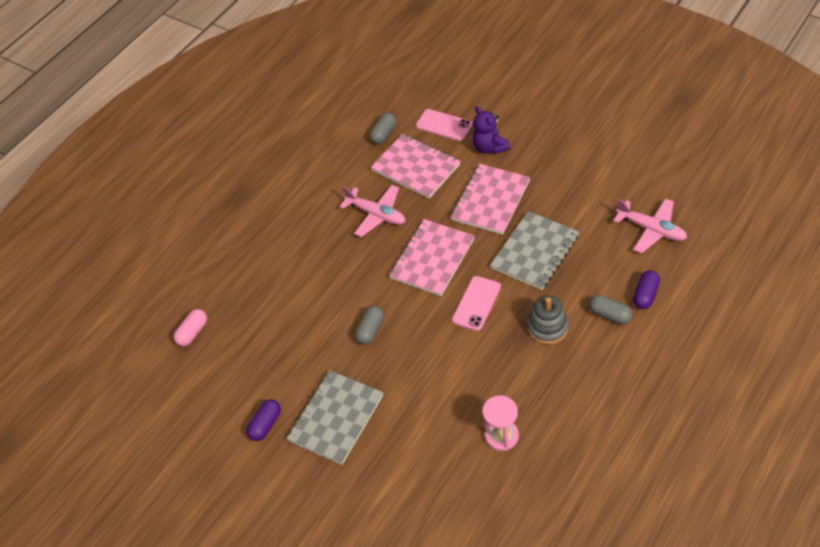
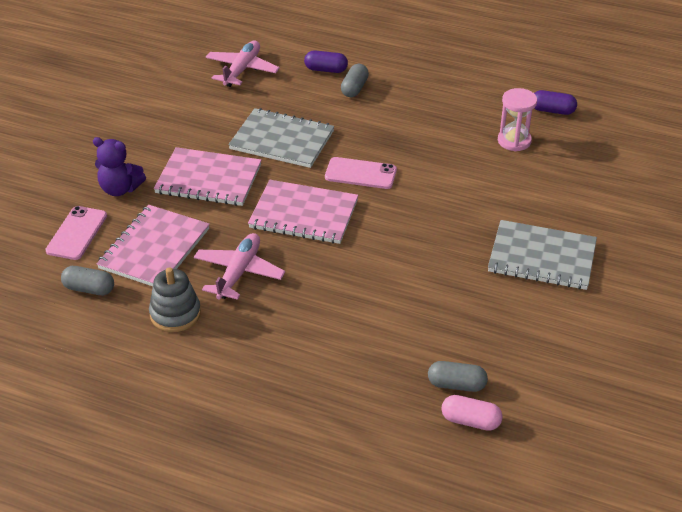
camera: 110 degrees left, 10 degrees down
purple capsule [247,399,281,441] -> purple capsule moved to [534,90,577,115]
grey capsule [355,306,384,345] -> grey capsule moved to [428,361,488,392]
purple teddy bear [472,106,510,154] -> purple teddy bear turned 60 degrees clockwise [93,137,146,196]
grey stacking toy [527,295,569,344] -> grey stacking toy moved to [149,267,201,332]

